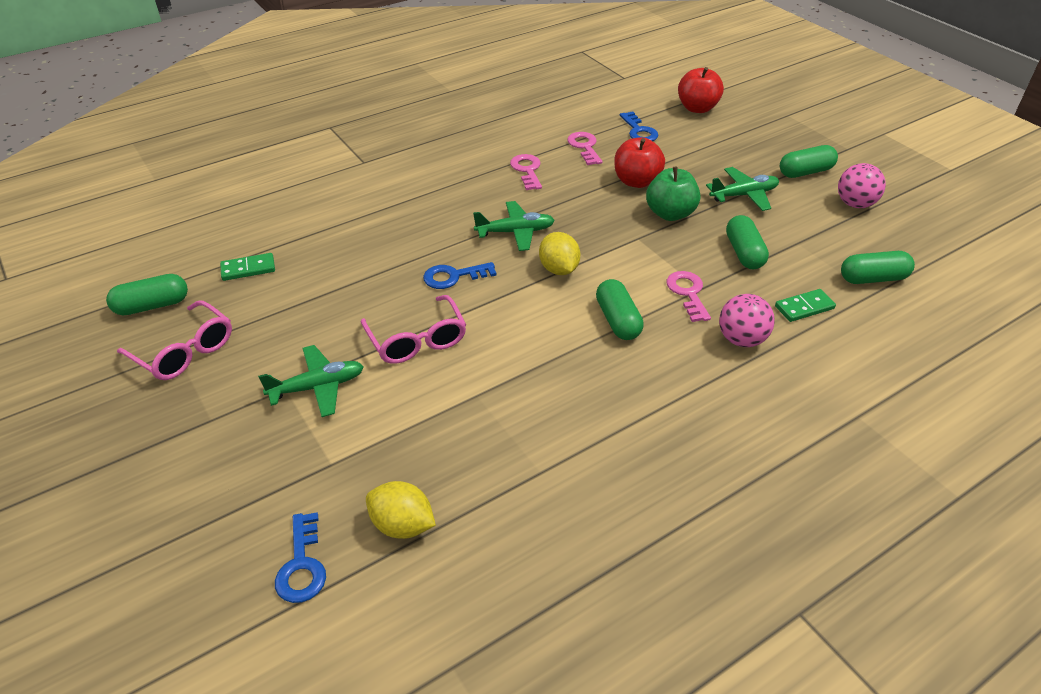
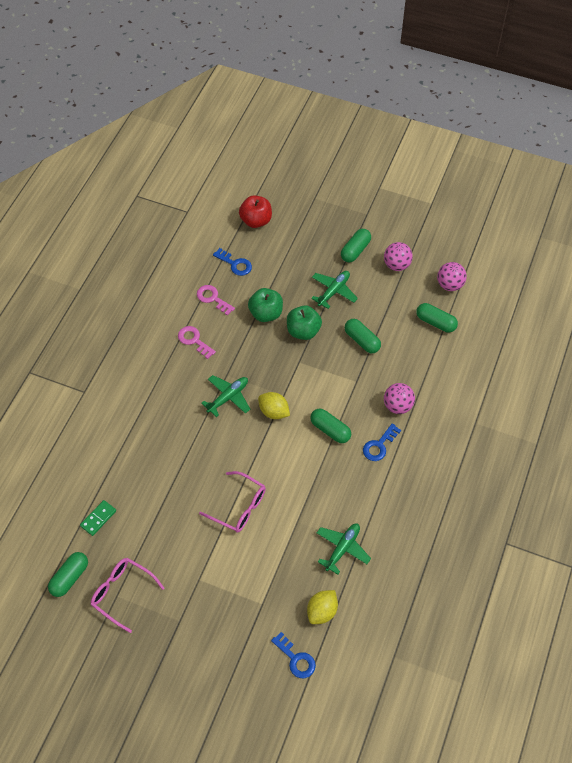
camera: 35 degrees left, 15 degrees up
pink glasses [117,300,232,380] -> pink glasses turned 150 degrees counterclockwise [90,558,165,633]
green plane [258,345,364,417] -> green plane moved to [317,523,371,575]
yellow lemon [366,481,436,539] -> yellow lemon turned 45 degrees counterclockwise [307,590,338,624]
blue key [423,262,497,289] -> blue key moved to [363,423,401,461]
red apple [614,137,665,188] -> green apple [248,288,283,322]
pink key [666,271,711,322] -> none
green domino [775,289,836,322] -> none
green capsule [841,251,915,284] -> green capsule turned 75 degrees clockwise [416,303,458,333]
none -> pink ball [437,262,467,291]

